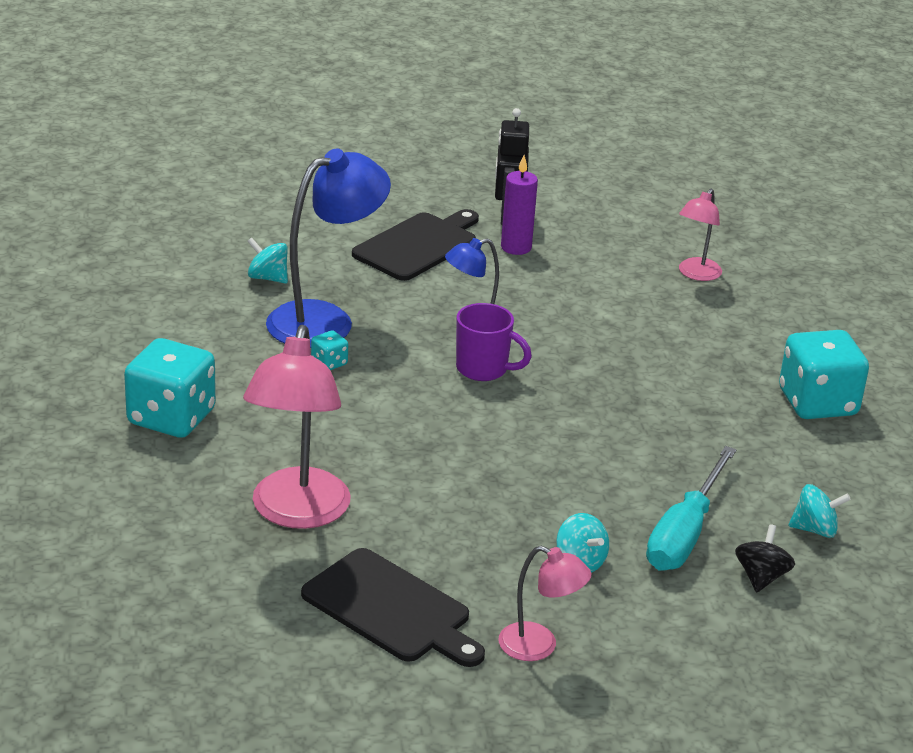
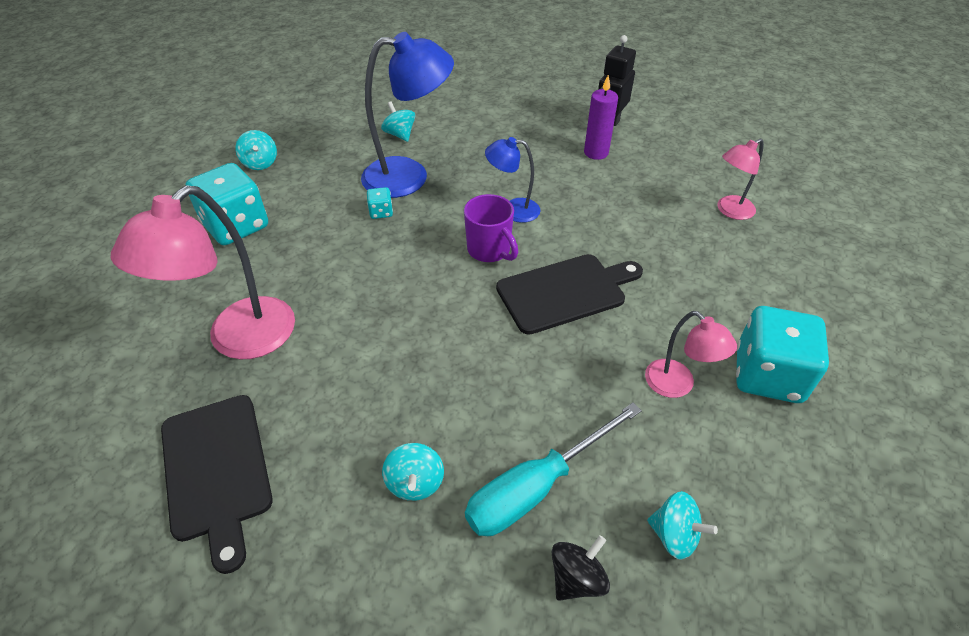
camera: 30 degrees right, 15 degrees up
black cutting board [352,209,479,281] -> black cutting board moved to [496,254,643,335]
pink lamp [499,546,592,661] -> pink lamp moved to [645,311,737,398]
none -> turquoise spinning top [235,130,277,170]

